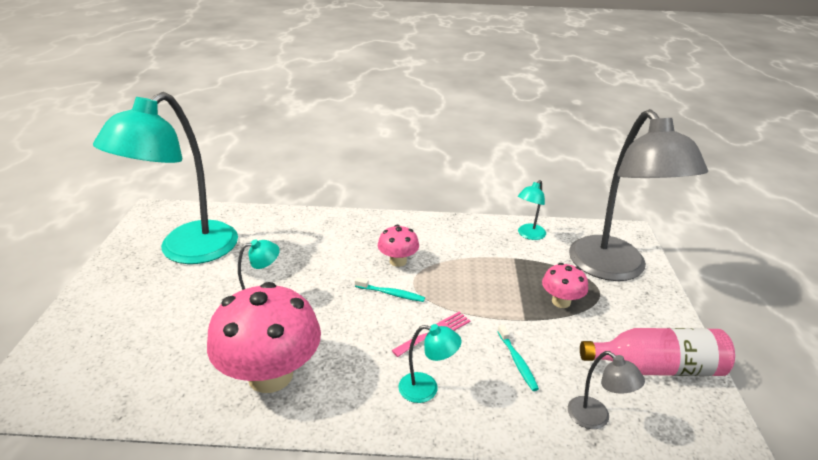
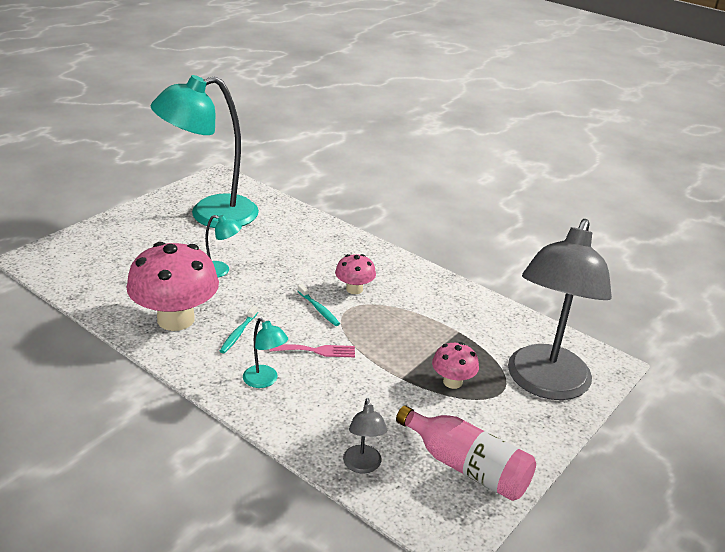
camera: 35 degrees right, 0 degrees up
turquoise toothbrush [497,325,539,391] -> turquoise toothbrush moved to [220,306,258,353]
turquoise lamp [518,180,546,240] -> none

